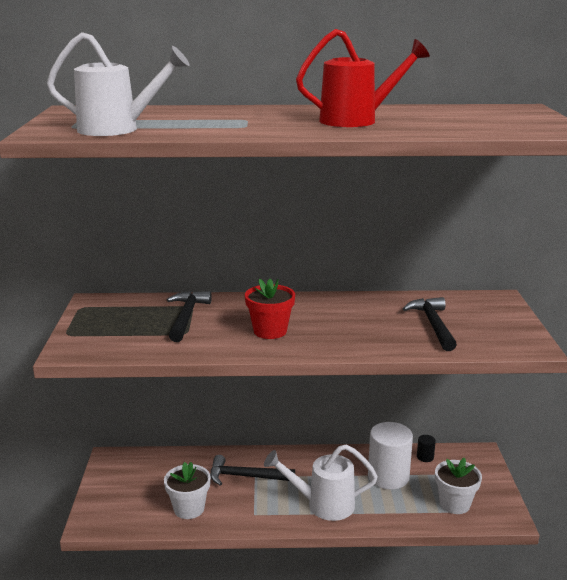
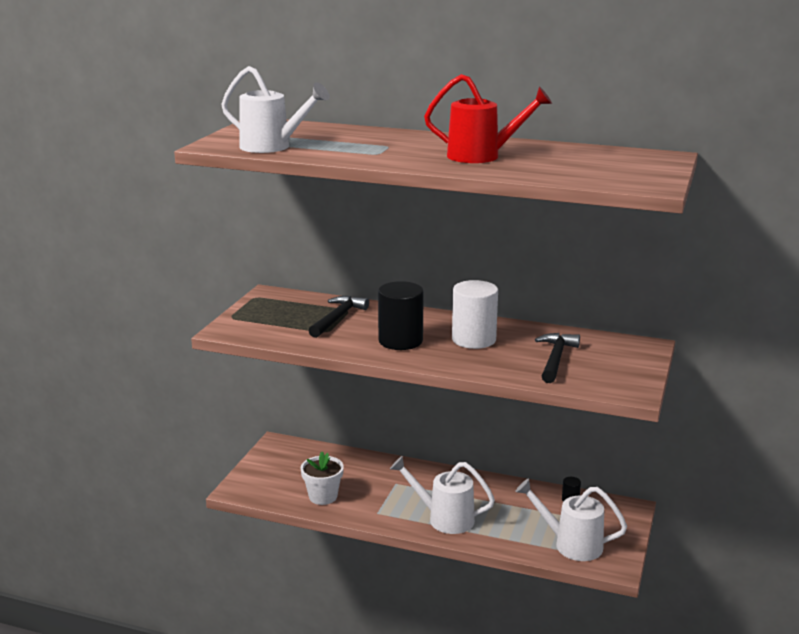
camera: 20 degrees right, 0 degrees up
black hammer [210,455,295,486] -> none
red flower pot [245,279,295,339] -> black cylinder [378,281,424,350]
white cylinder [368,422,413,490] -> white cylinder moved to [452,280,498,349]
white flower pot [435,457,482,514] -> white watering can [515,478,627,561]

